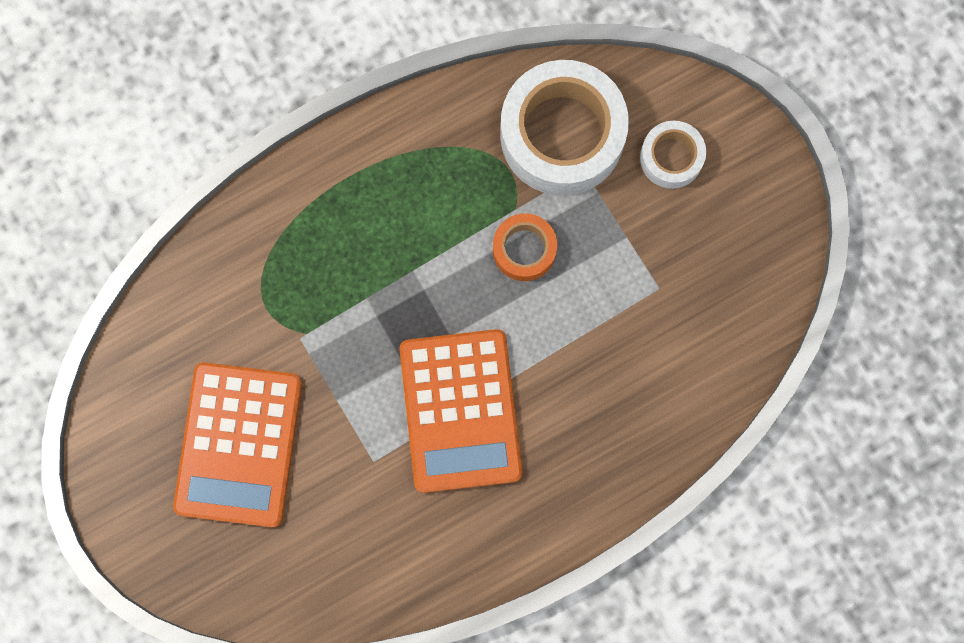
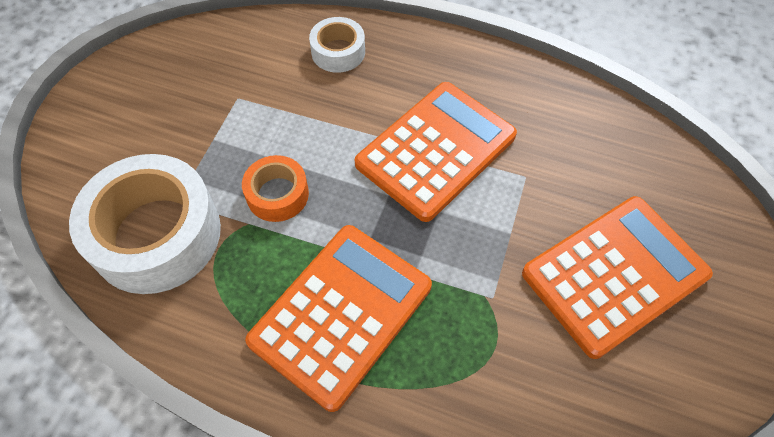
camera: 130 degrees left, 20 degrees down
white tape [640,121,706,189] -> white tape moved to [309,17,365,73]
none -> orange calculator [245,225,432,412]

